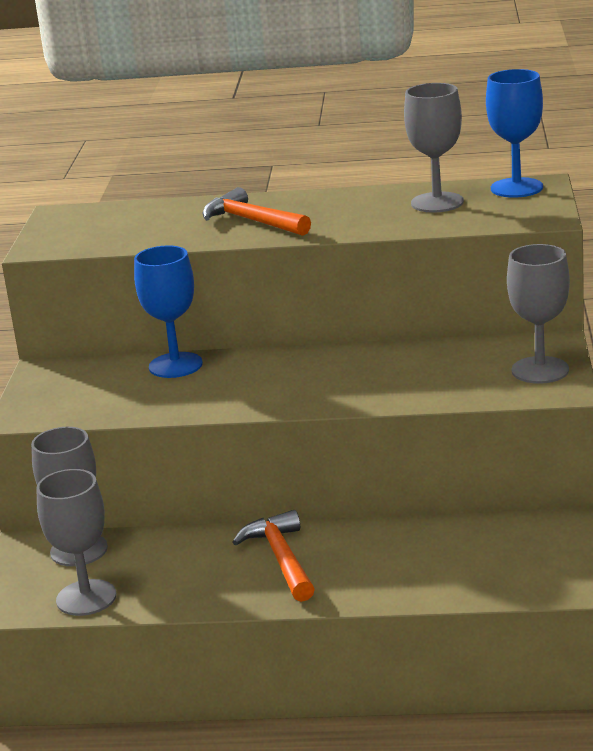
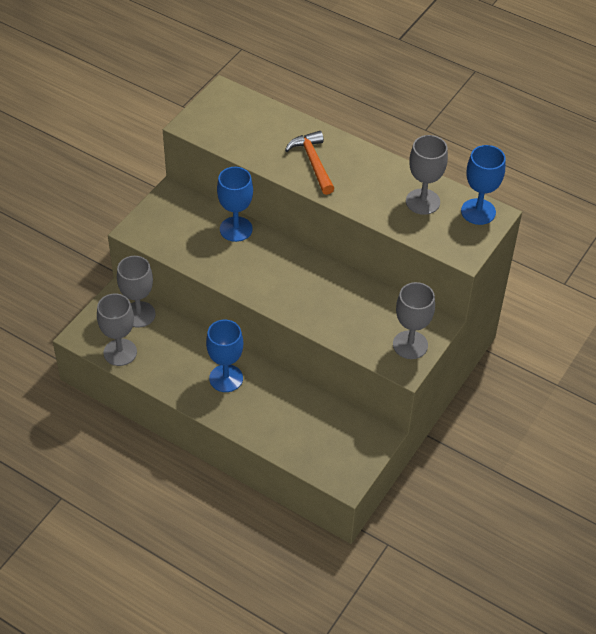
camera: 25 degrees right, 25 degrees up
orange hammer [233,510,315,602] -> blue goblet [206,320,243,392]

